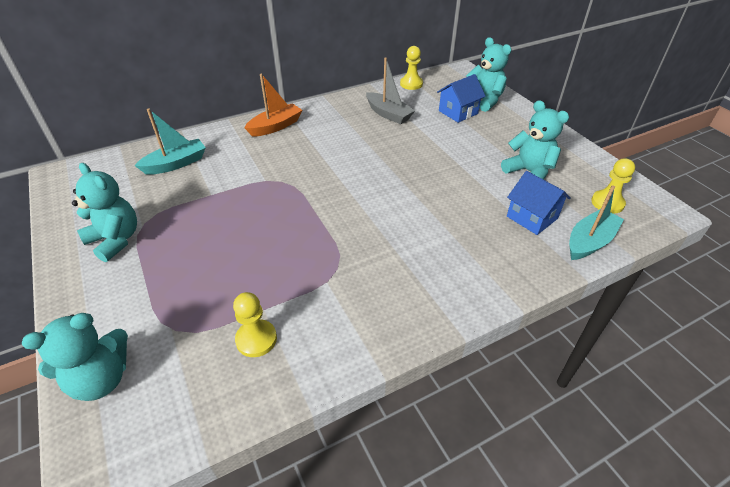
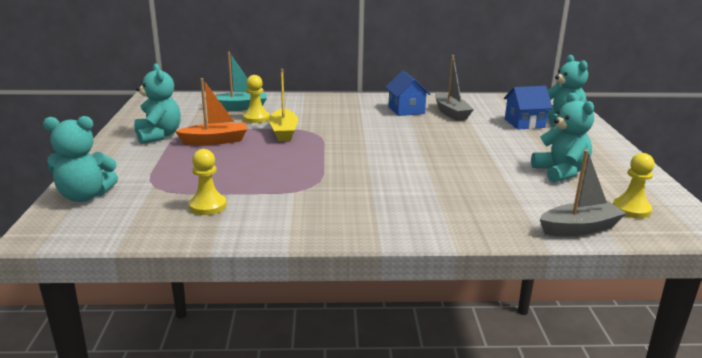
camera: 25 degrees right, 20 degrees down
orange boat [245,73,302,137] -> orange boat moved to [175,78,247,145]
yellow pawn [400,46,423,90] -> yellow pawn moved to [243,75,270,123]
blue house [507,171,571,235] -> blue house moved to [385,71,431,116]
turquoise boat [569,185,624,260] -> grey boat [540,150,627,236]
none -> yellow boat [269,69,298,141]

